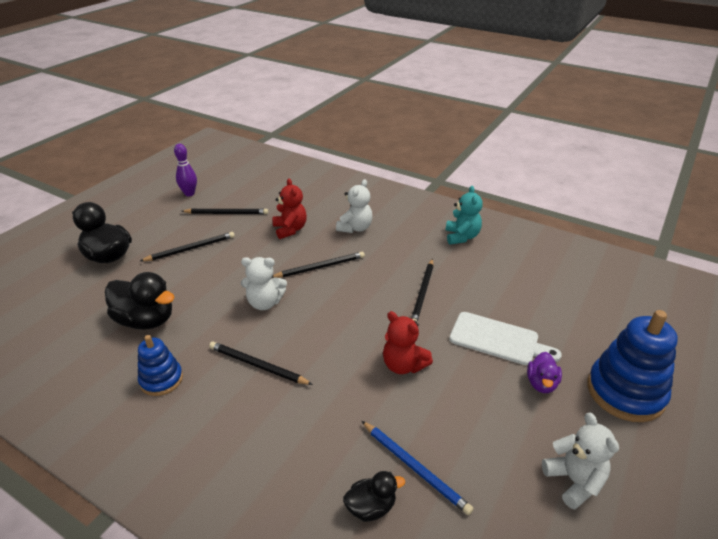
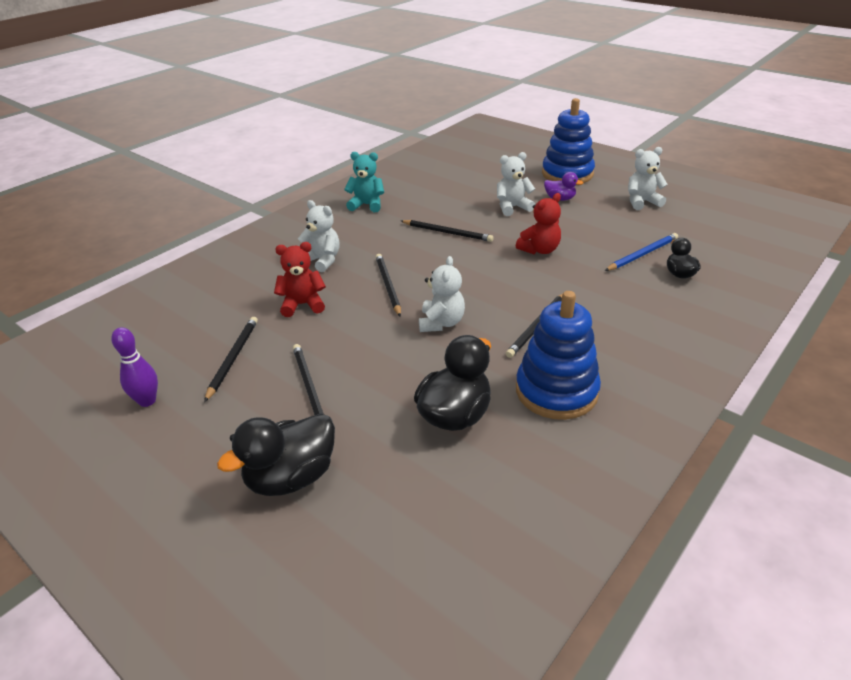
camera: 80 degrees left, 0 degrees up
blue stacking toy [138,335,183,396] -> blue stacking toy [516,291,601,420], size x1.73
white cutting board [449,312,562,365] -> white teddy bear [497,152,535,216]

